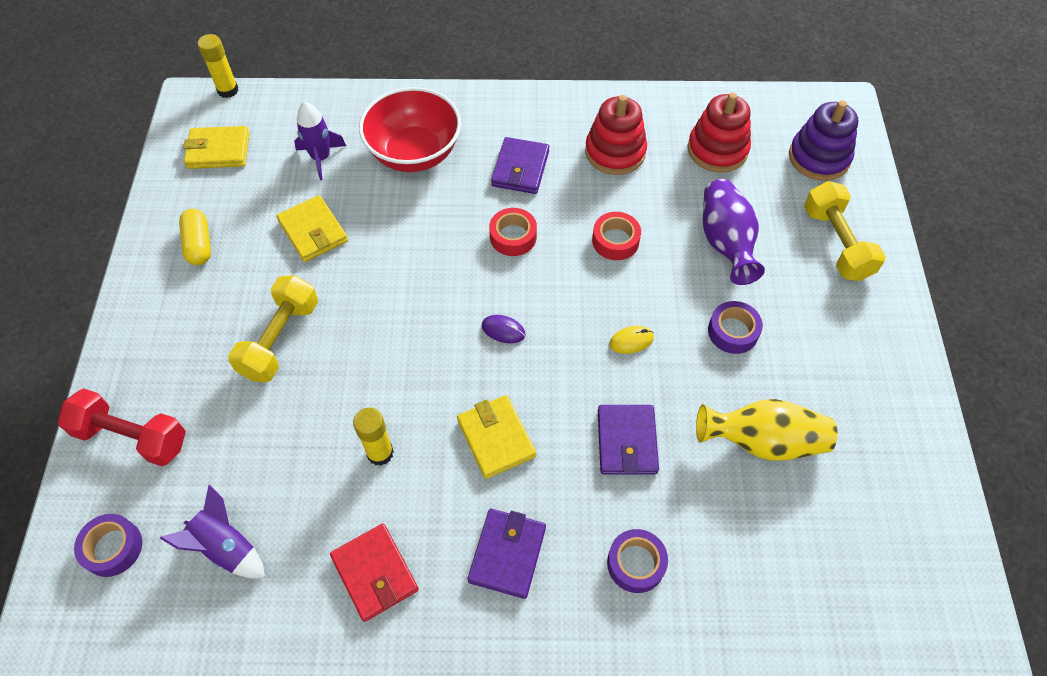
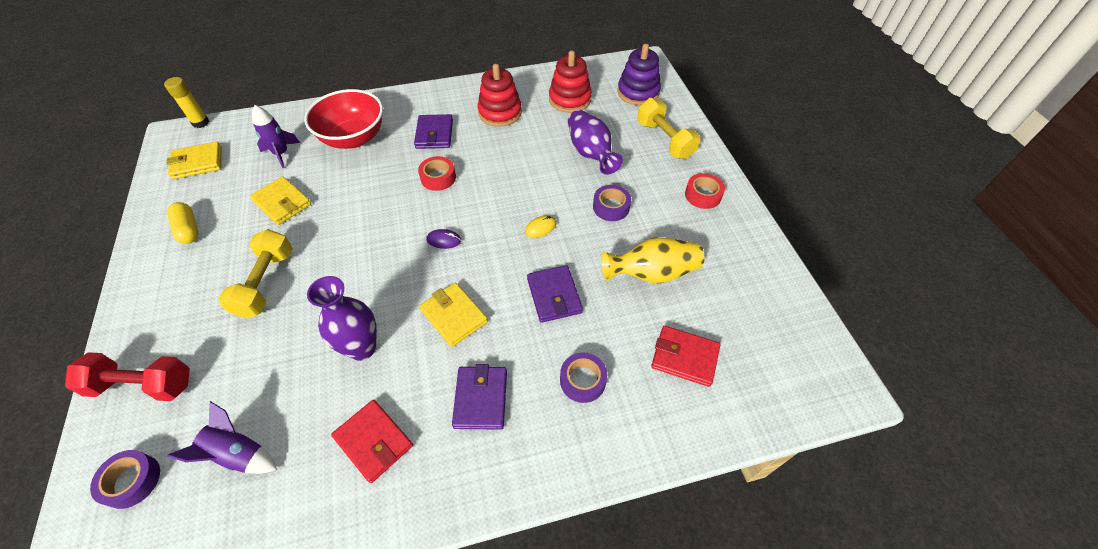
camera: 15 degrees left, 5 degrees down
yellow glue stick [353,407,394,466] -> purple vase [307,276,377,361]
red tape [592,212,641,260] -> red tape moved to [685,173,725,209]
none -> red wallet [651,326,720,387]

